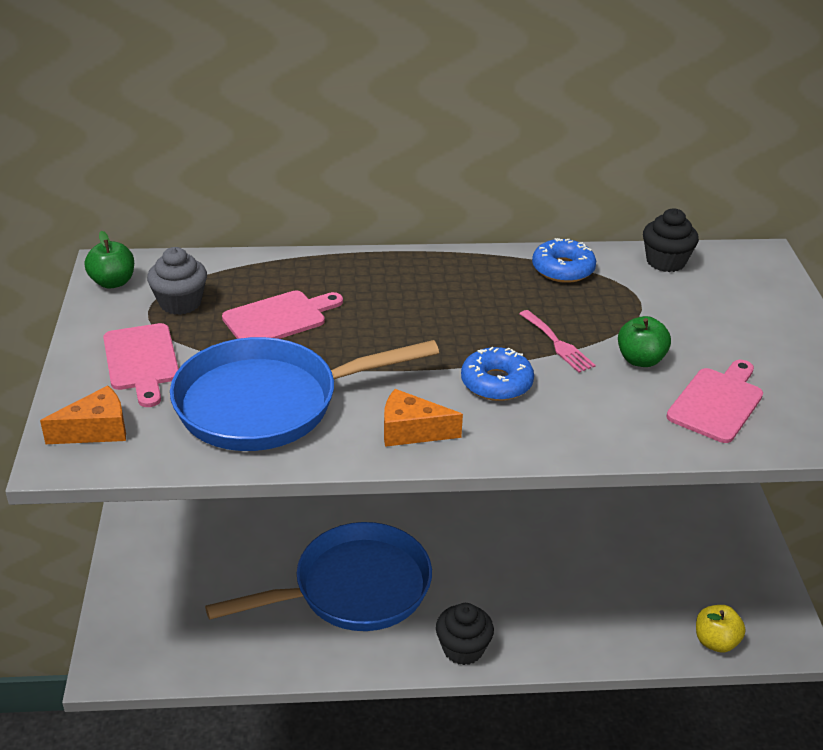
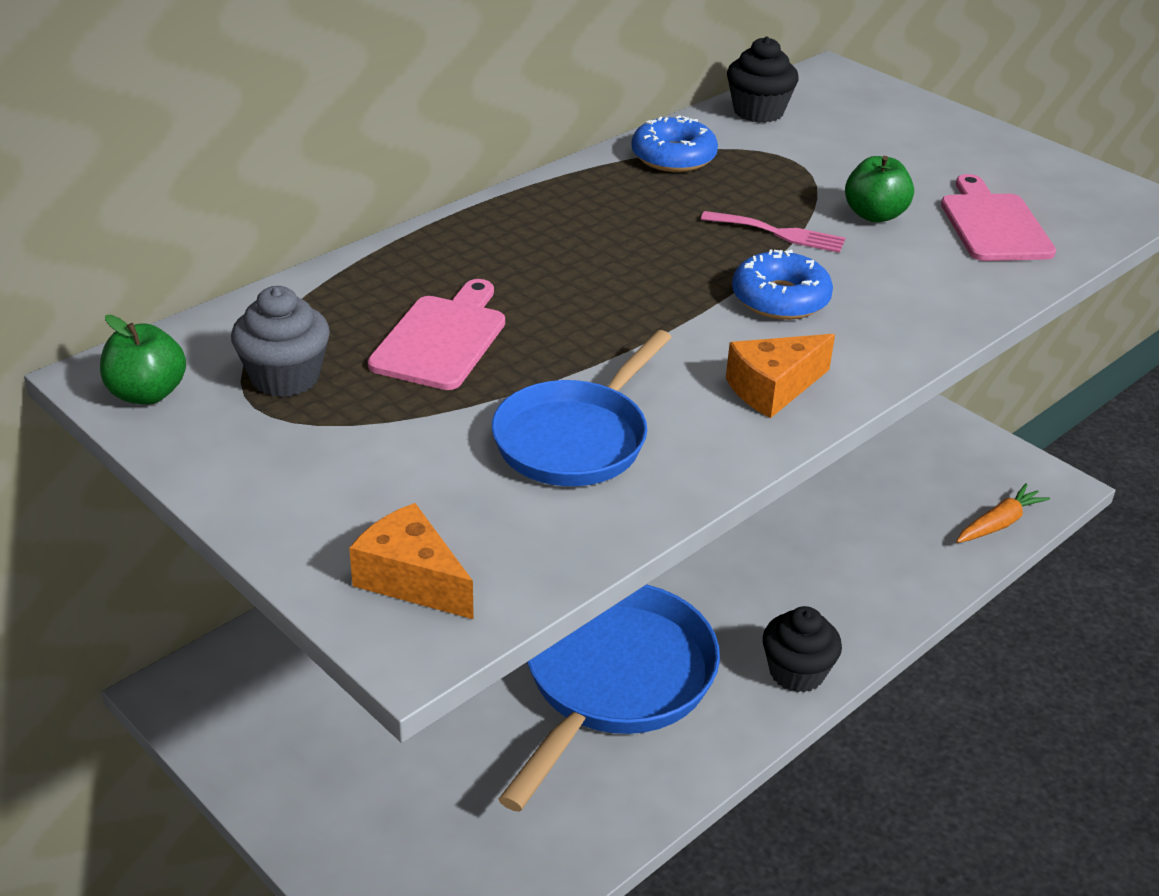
camera: 40 degrees left, 0 degrees up
orange cheese [40,385,126,444] -> orange cheese turned 75 degrees counterclockwise [349,503,474,619]
pink cutting board [103,323,179,407] -> none
blue pan [170,337,439,451] -> blue pan [492,330,672,486], size x0.63
yellow apple [696,605,746,653] -> orange carrot [956,484,1050,543]

